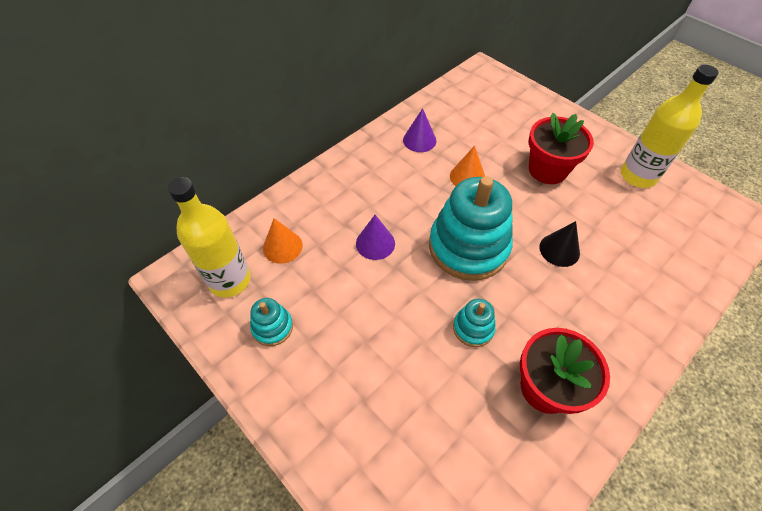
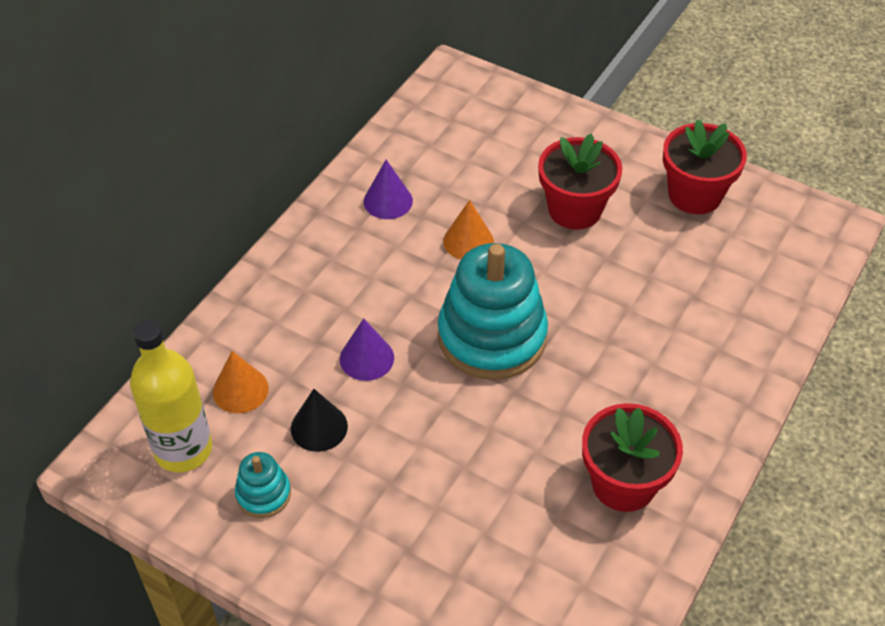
camera: 15 degrees left, 5 degrees down
turquoise stacking toy [453,299,496,347] -> none
black cone [539,221,580,267] -> black cone moved to [291,389,348,452]
yellow bottle [621,64,719,188] -> red flower pot [663,119,747,214]

